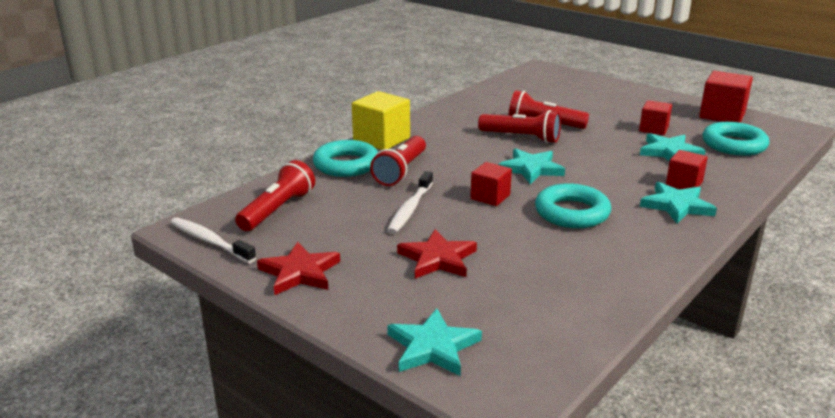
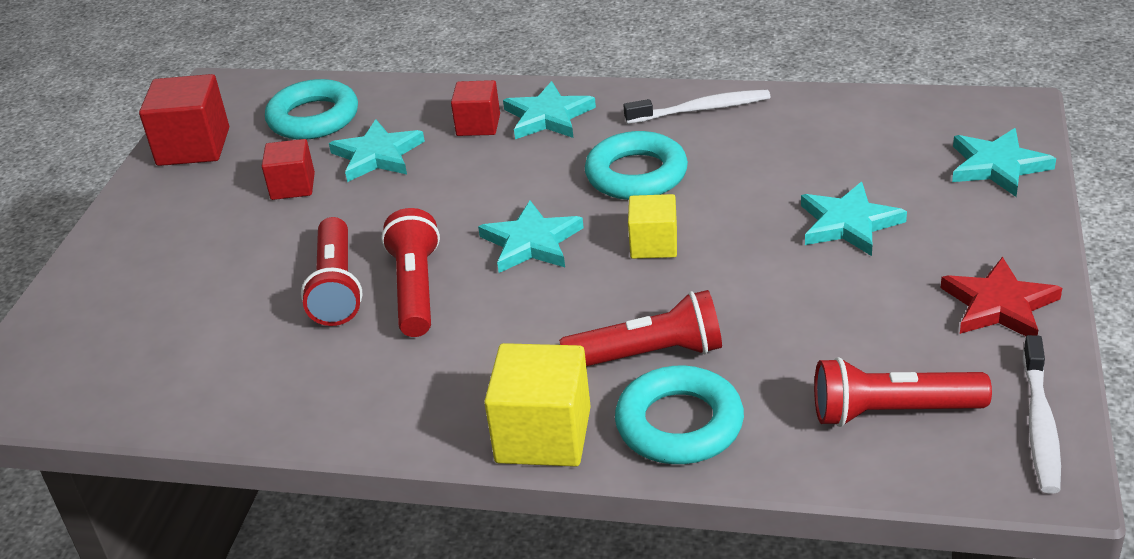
camera: 115 degrees left, 10 degrees up
white toothbrush [387,171,433,234] -> white toothbrush moved to [623,89,770,124]
red star [397,229,477,279] -> turquoise star [801,182,907,256]
red cube [470,162,512,206] -> yellow cube [628,194,677,259]

